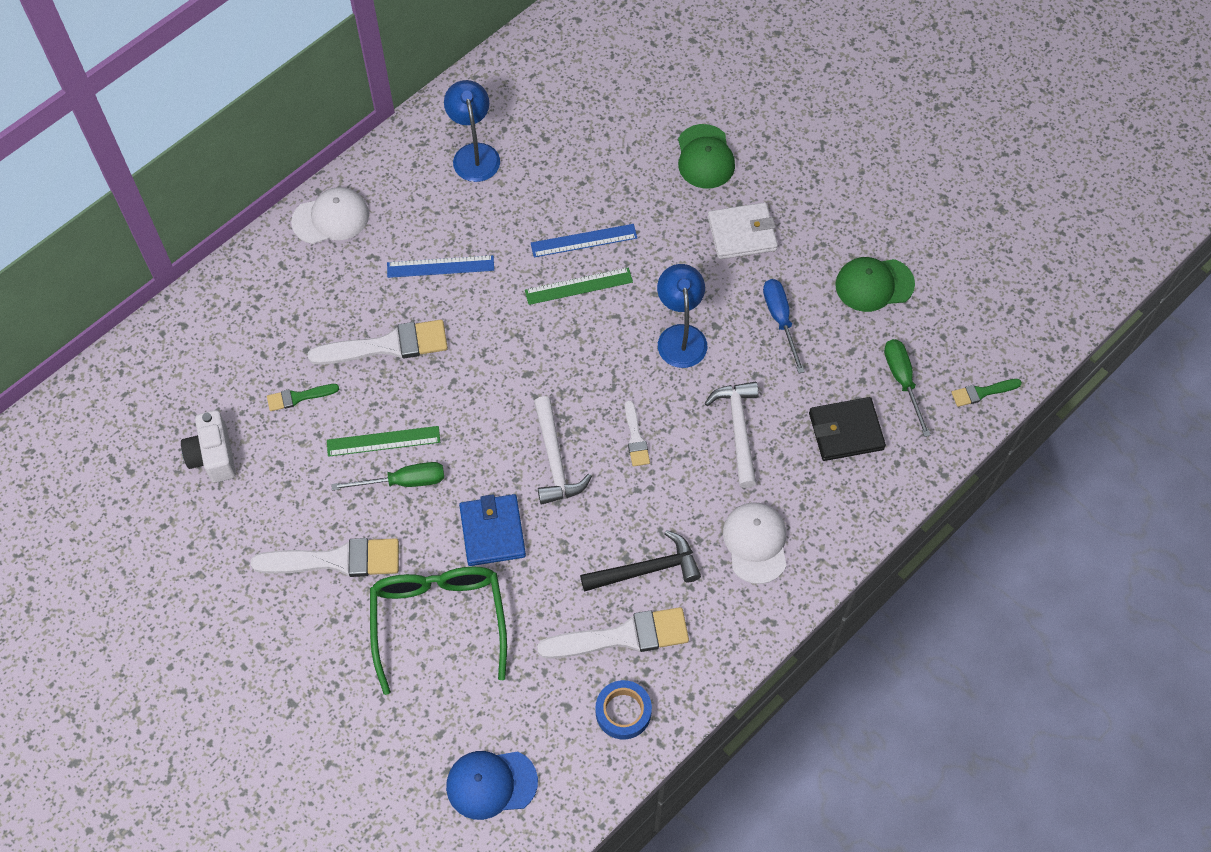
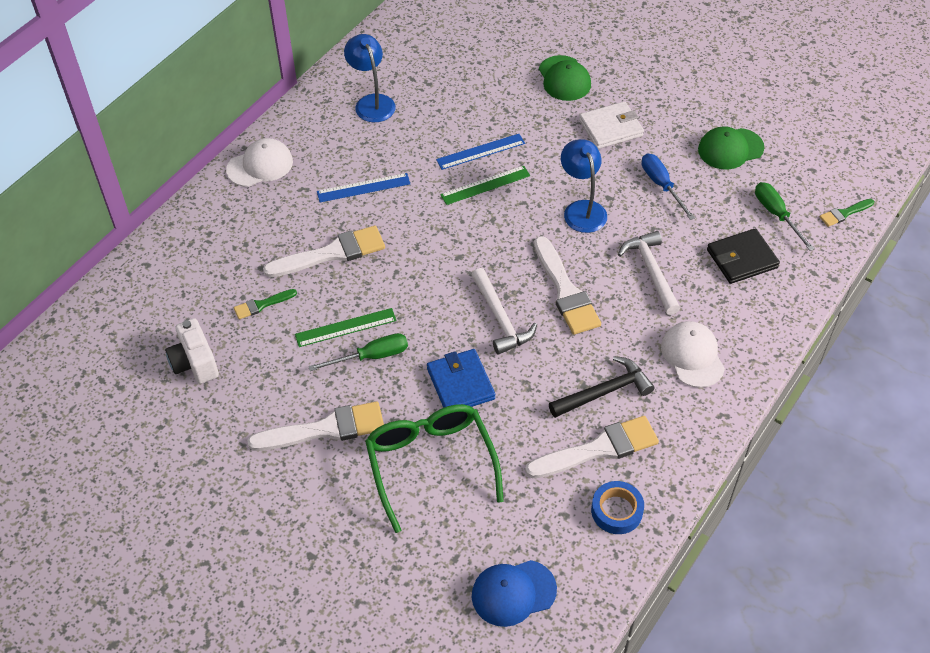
camera: 10 degrees left, 10 degrees down
white brush [625,400,650,466] -> white brush [534,236,601,334], size x1.96

